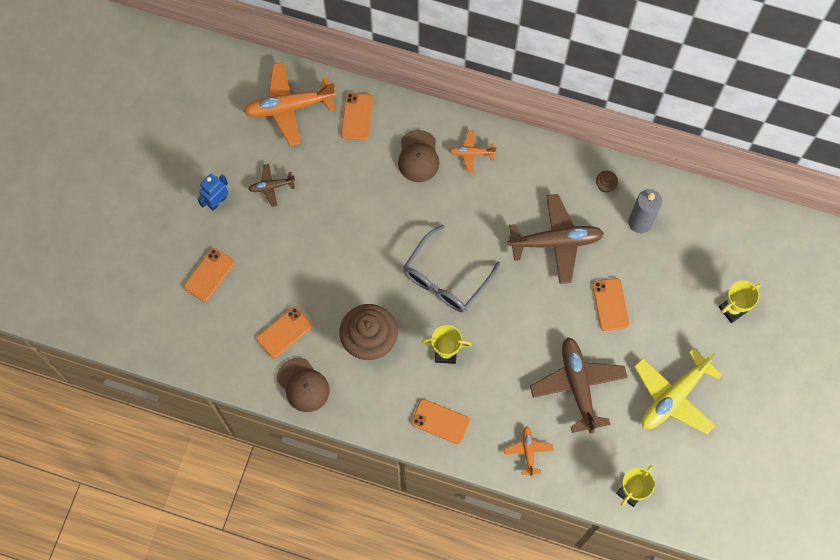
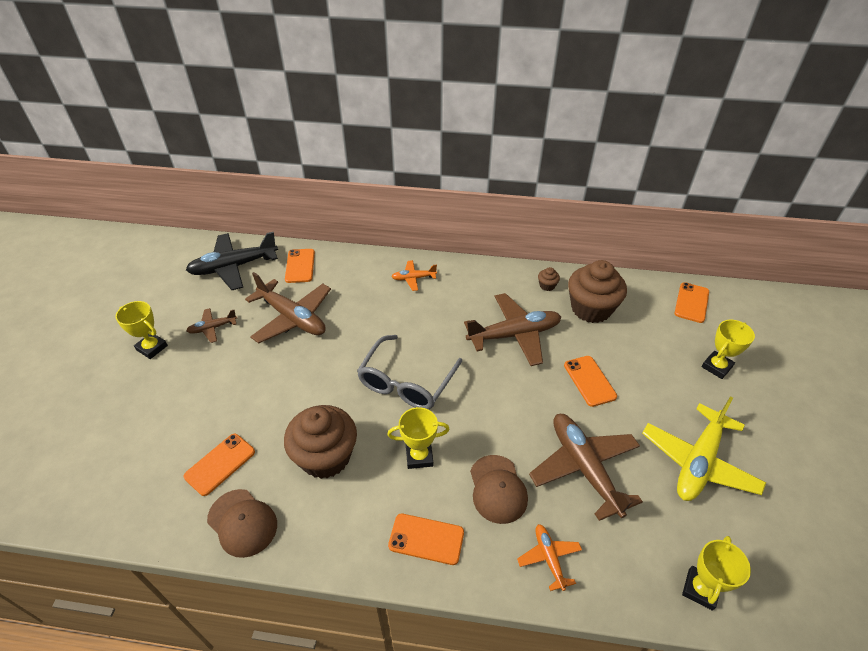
camera: 10 degrees left, 25 degrees down
orange phone [184,248,234,302] -> orange phone moved to [675,282,709,323]
blue robot [197,173,228,211] -> yellow trophy [115,301,168,359]
orange plane [243,62,336,146] -> black plane [186,232,278,290]
brown cap [398,130,439,182] -> brown cap moved to [470,455,528,524]
grey candle [628,189,662,233] -> brown cupcake [568,260,627,323]
none -> brown plane [245,272,331,343]

